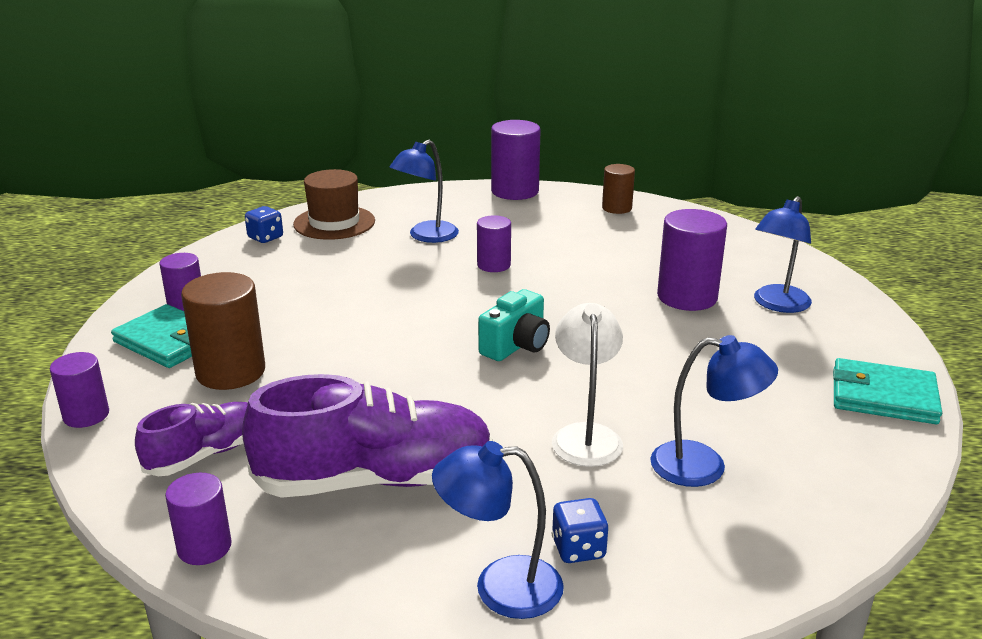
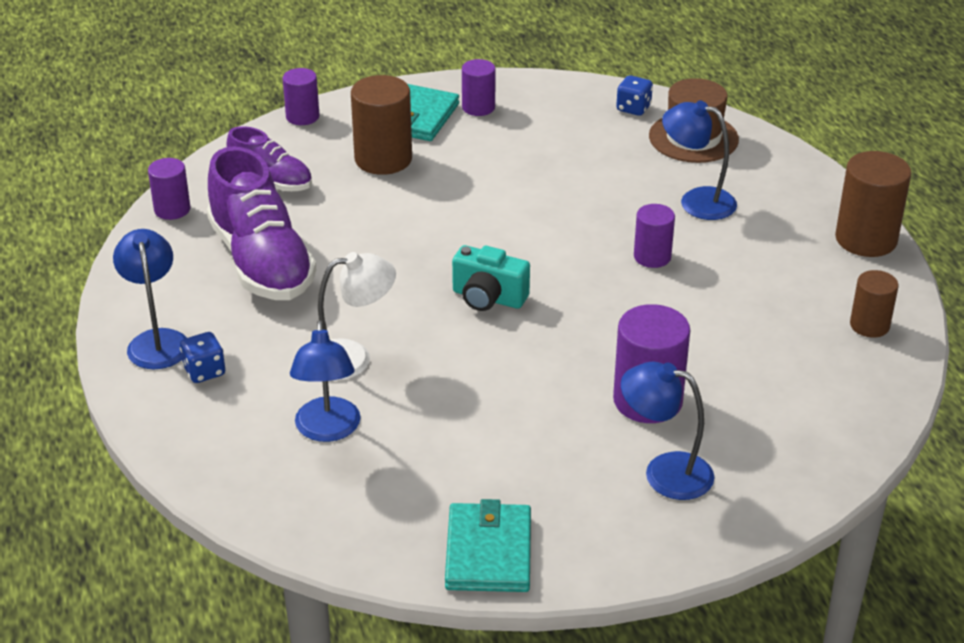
camera: 75 degrees right, 10 degrees up
purple cylinder [491,120,541,200] -> brown cylinder [835,151,911,257]

